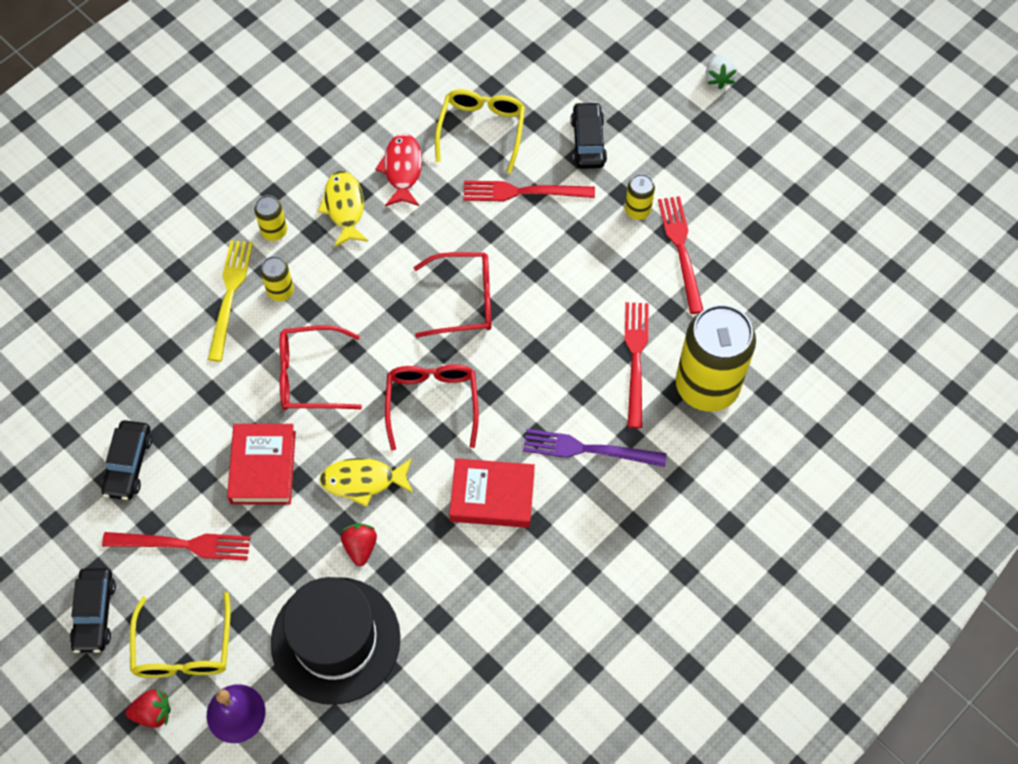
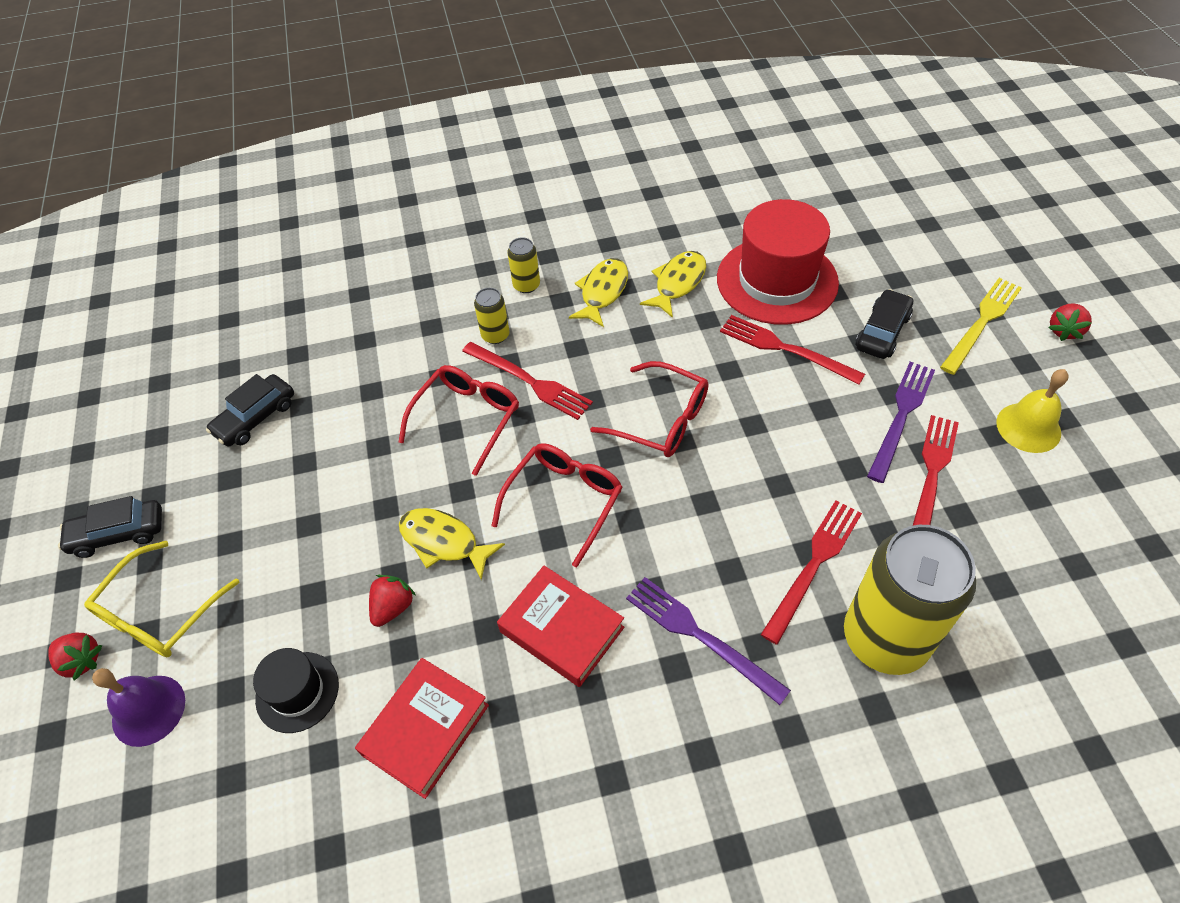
camera: 35 degrees right, 10 degrees down
black car [70,568,116,653] -> black car turned 45 degrees clockwise [58,496,162,558]
red fork [102,532,251,561] -> red fork moved to [462,342,593,420]
yellow fork [208,240,253,362] -> yellow fork moved to [940,278,1022,375]
red book [227,424,296,504] -> red book moved to [355,658,489,799]
black hat [271,577,401,705] -> black hat [253,648,339,733], size x0.52
red glasses [279,325,362,410] -> red glasses turned 90 degrees clockwise [398,365,519,476]
red fish [375,133,422,206] -> yellow fish [640,251,706,318]
yellow glasses [435,89,525,173] -> red hat [717,199,839,325]
yellow can [625,174,655,220] -> purple fork [867,362,935,483]
white strawberry [706,55,737,89] -> red strawberry [1048,303,1092,341]
none -> yellow bell [996,369,1068,453]

